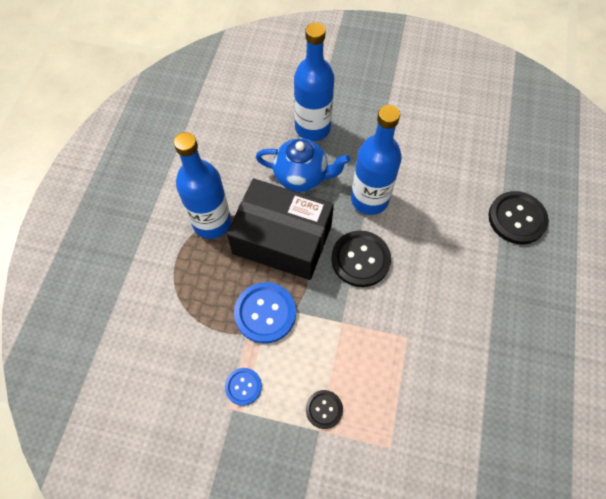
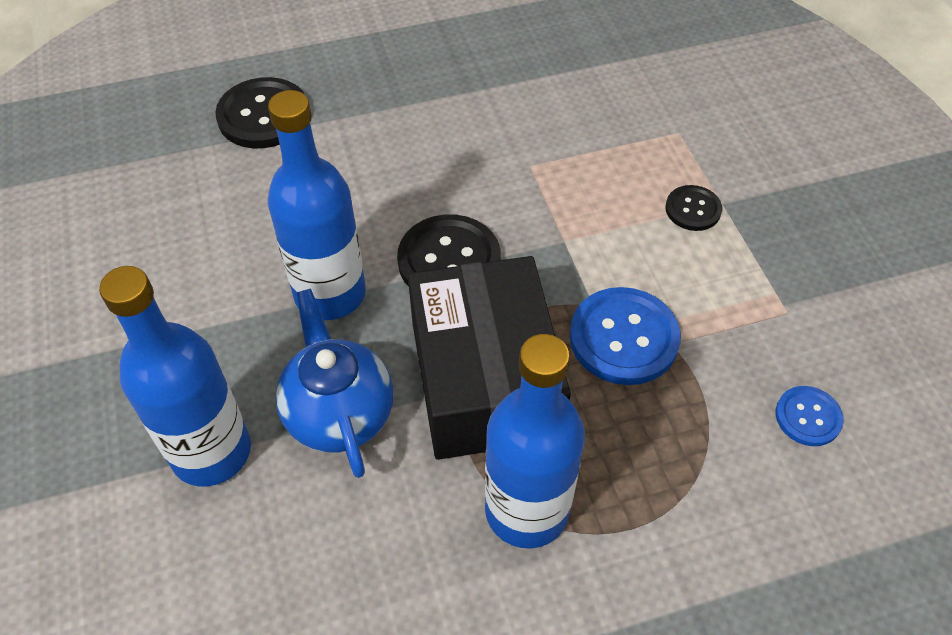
camera: 120 degrees left, 10 degrees down
blue button [225,368,262,406] -> blue button moved to [776,386,843,446]

